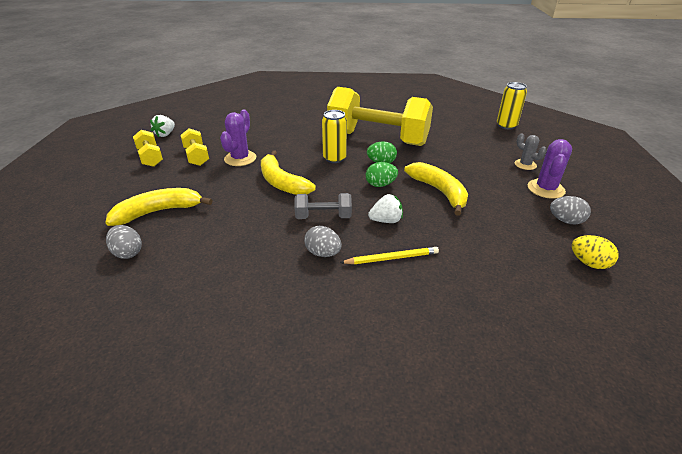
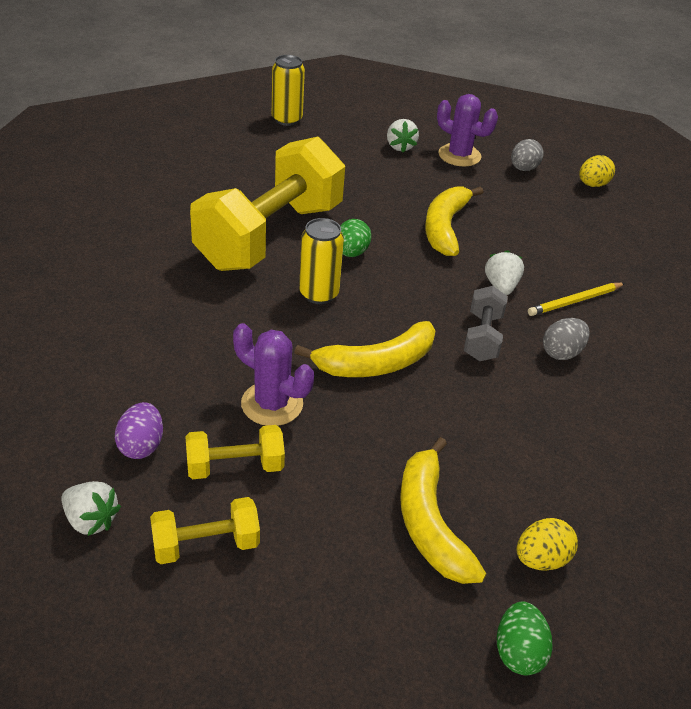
camera: 80 degrees left, 5 degrees up
grey egg [106,225,142,259] -> yellow egg [516,518,578,571]
yellow pencil [340,247,439,264] -> yellow pencil turned 120 degrees counterclockwise [528,283,625,316]
green egg [366,162,398,187] -> green egg moved to [497,601,553,675]
yellow banana [404,162,468,216] -> yellow banana turned 60 degrees counterclockwise [425,186,483,256]
grey cactus [515,133,547,170] -> white strawberry [387,119,419,152]
none -> purple egg [115,402,163,459]

